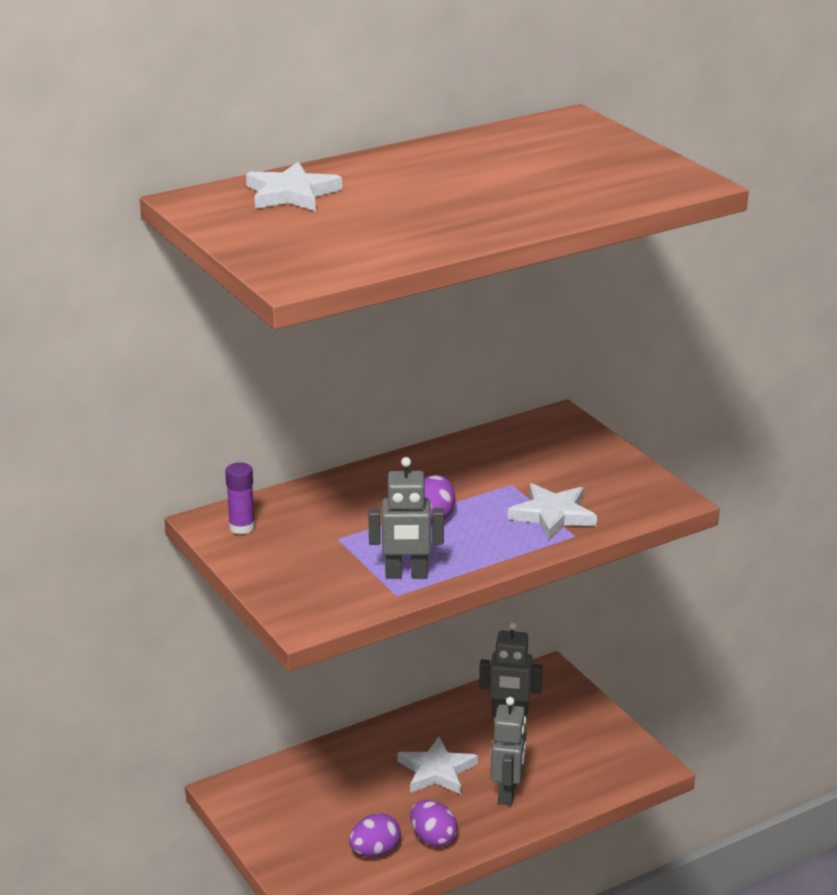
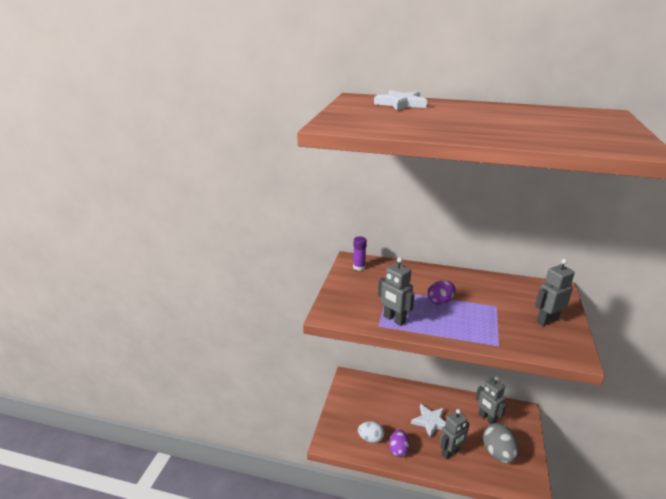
camera: 45 degrees right, 0 degrees up
purple egg [349,813,401,857] -> white egg [358,421,384,443]
white star [507,483,597,540] -> none
none -> grey egg [483,423,519,463]
none -> grey robot [535,259,575,326]

